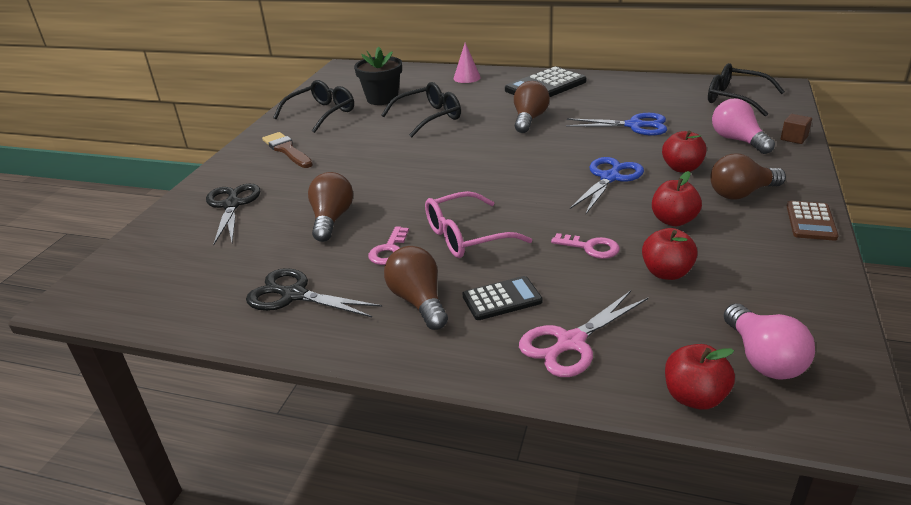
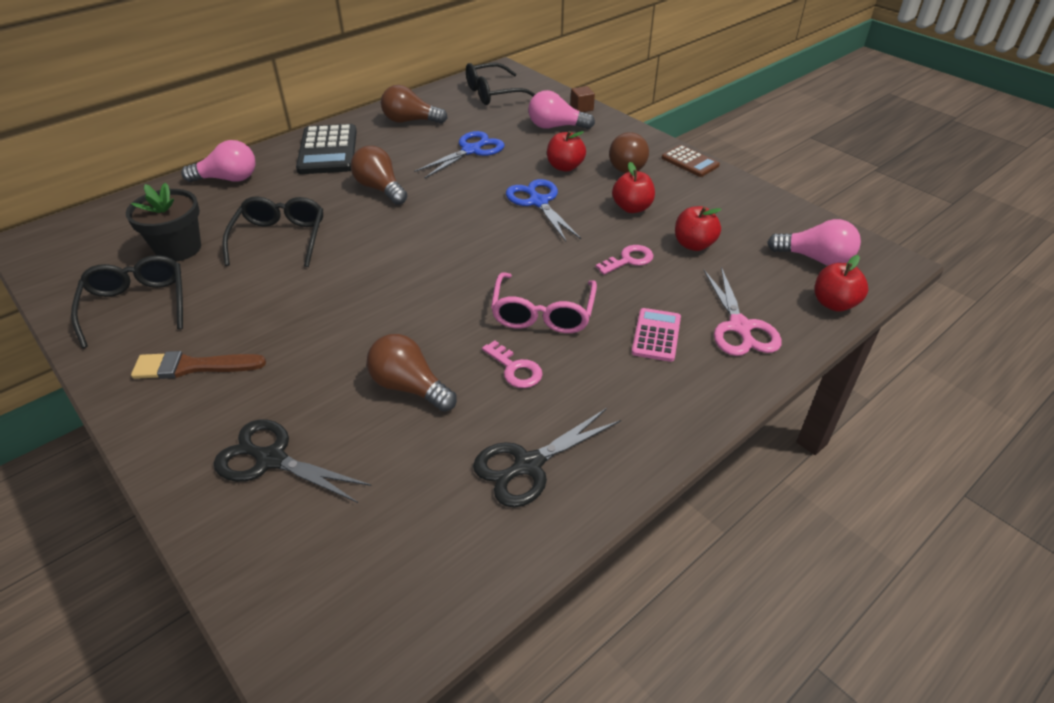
camera: 60 degrees left, 10 degrees up
brown light bulb [384,246,448,330] -> brown light bulb moved to [381,85,447,124]
pink cone [453,43,481,83] -> pink light bulb [181,140,256,182]
black calculator [462,276,543,320] -> pink calculator [632,308,681,362]

